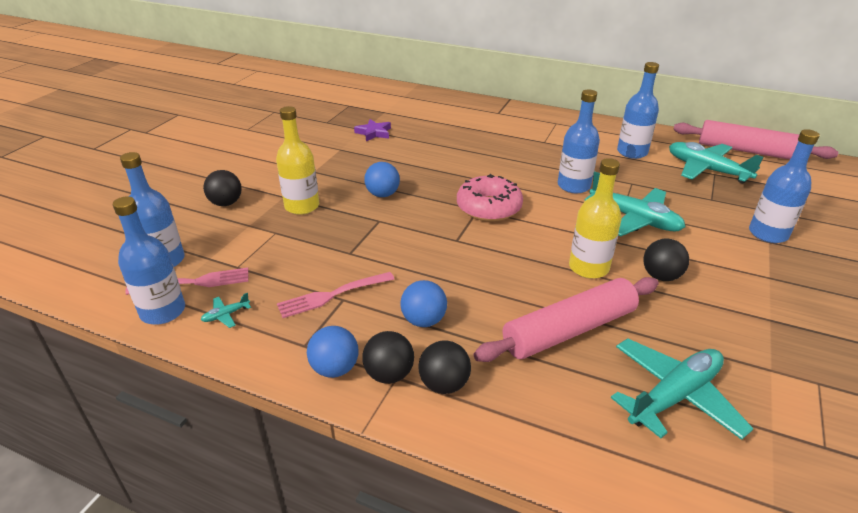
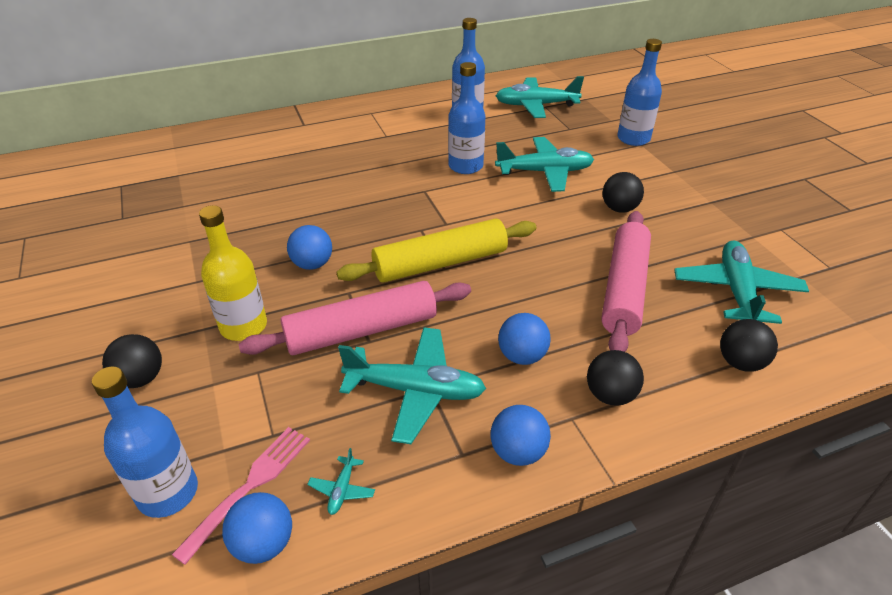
camera: 45 degrees left, 5 degrees up
blue bottle [113,196,185,325] -> blue ball [222,492,292,564]
pink fork [277,272,394,318] -> turquoise plane [338,327,486,444]
purple star [354,119,391,141] -> none
black ball [362,331,414,384] -> black ball moved to [720,319,778,372]
pink donut [457,174,523,222] -> none
yellow bottle [569,158,622,279] -> none
pink rolling pin [673,120,838,160] -> pink rolling pin moved to [238,281,471,355]
none -> yellow rolling pin [336,218,536,283]

